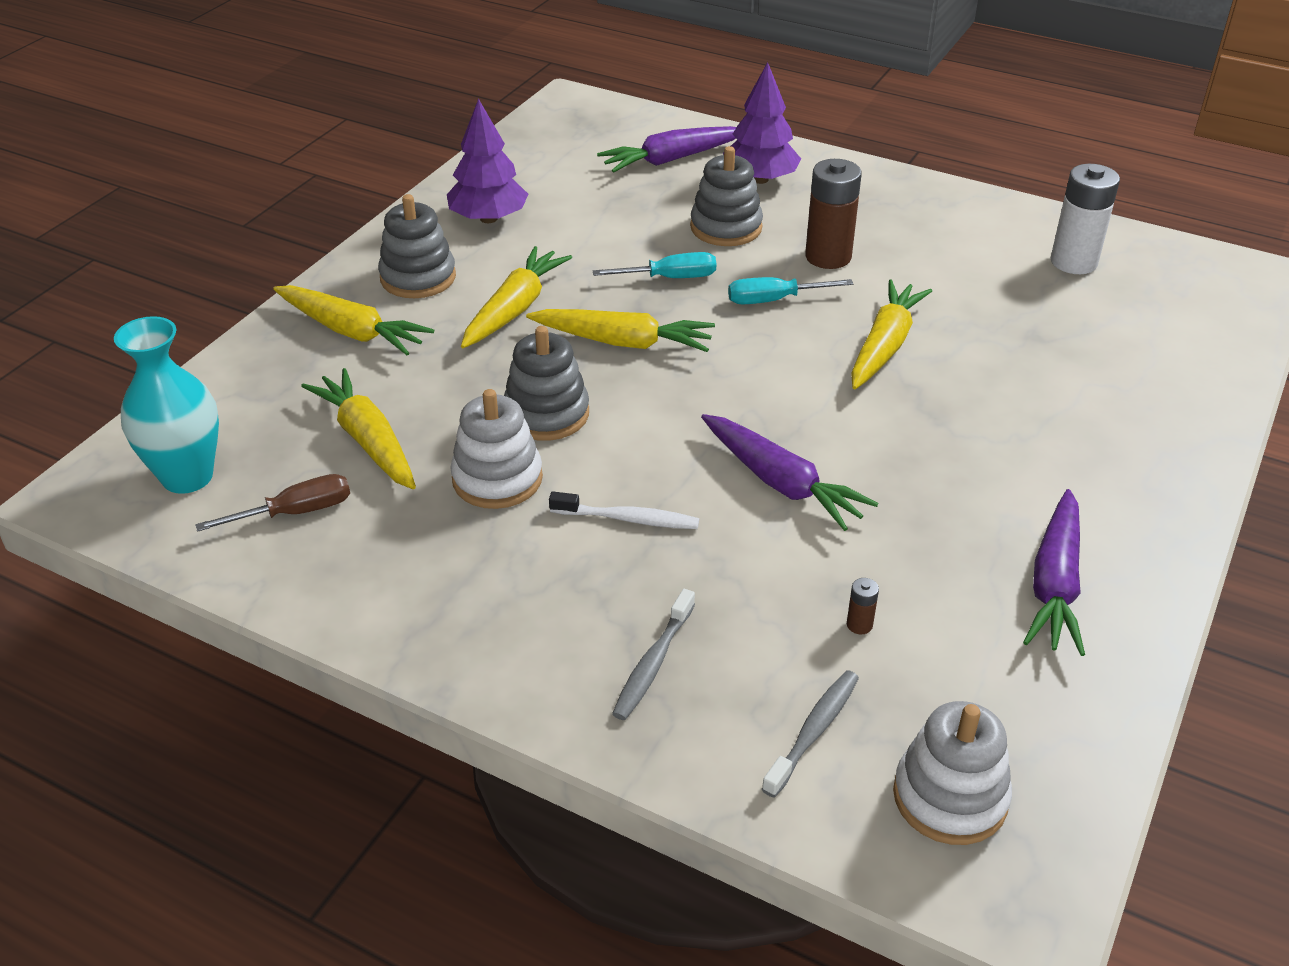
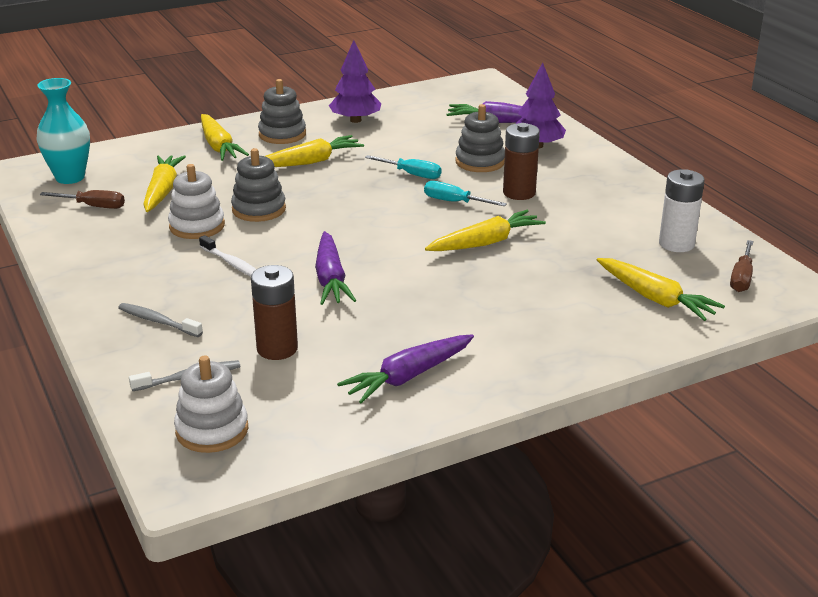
camera: 35 degrees right, 10 degrees down
yellow carrot [526,309,715,352] -> yellow carrot moved to [597,258,725,321]
grey toothbrush [612,589,695,720] -> grey toothbrush turned 60 degrees clockwise [118,303,203,337]
brown battery [847,578,879,634] -> brown battery [251,265,298,360], size x2.41
none -> brown screwdriver [730,240,753,292]

